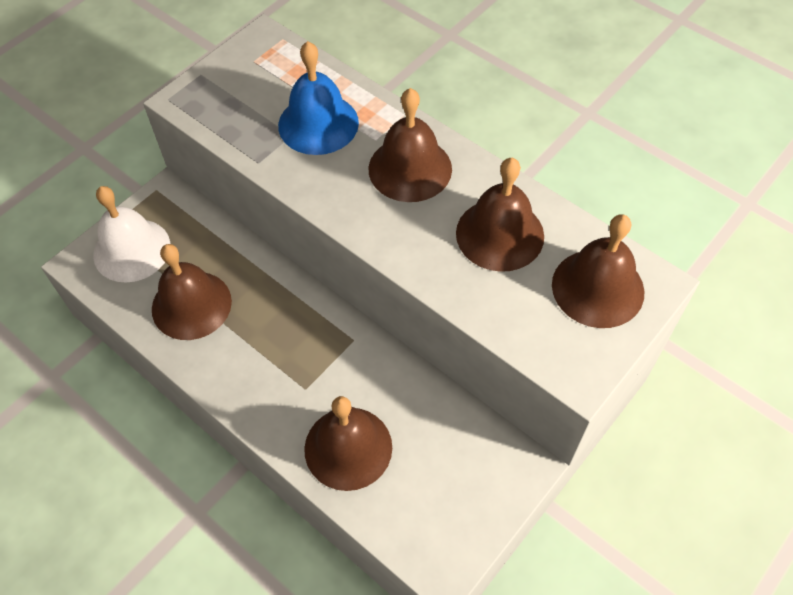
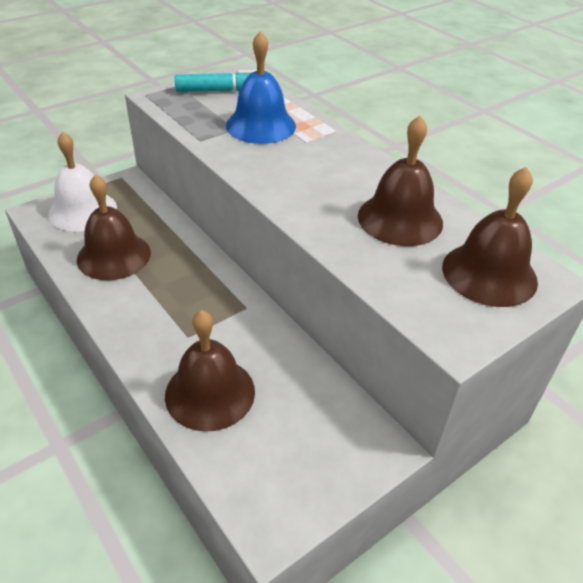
camera: 10 degrees right, 15 degrees down
brown bell [369,88,452,202] -> none
none -> turquoise marker [175,70,257,92]

